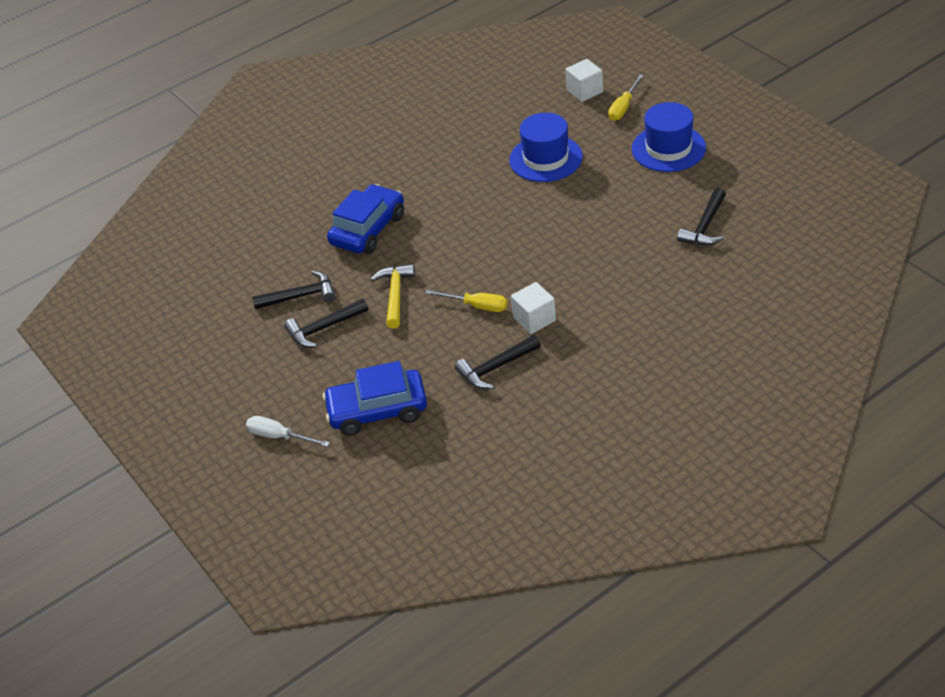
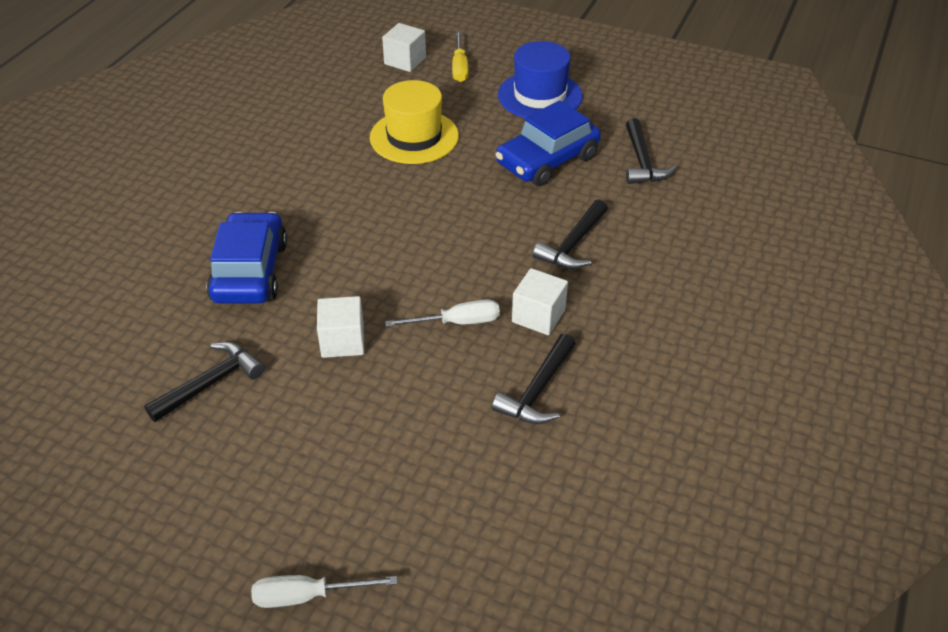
camera: 35 degrees left, 0 degrees up
black hammer [284,298,368,348] -> black hammer moved to [533,199,608,269]
blue car [323,361,427,436] -> blue car moved to [495,100,601,186]
yellow hammer [371,264,415,329] -> white cube [317,296,364,358]
yellow screwdriver [425,290,508,312] -> white screwdriver [385,299,500,327]
blue hat [509,113,583,182] -> yellow hat [370,80,459,164]

